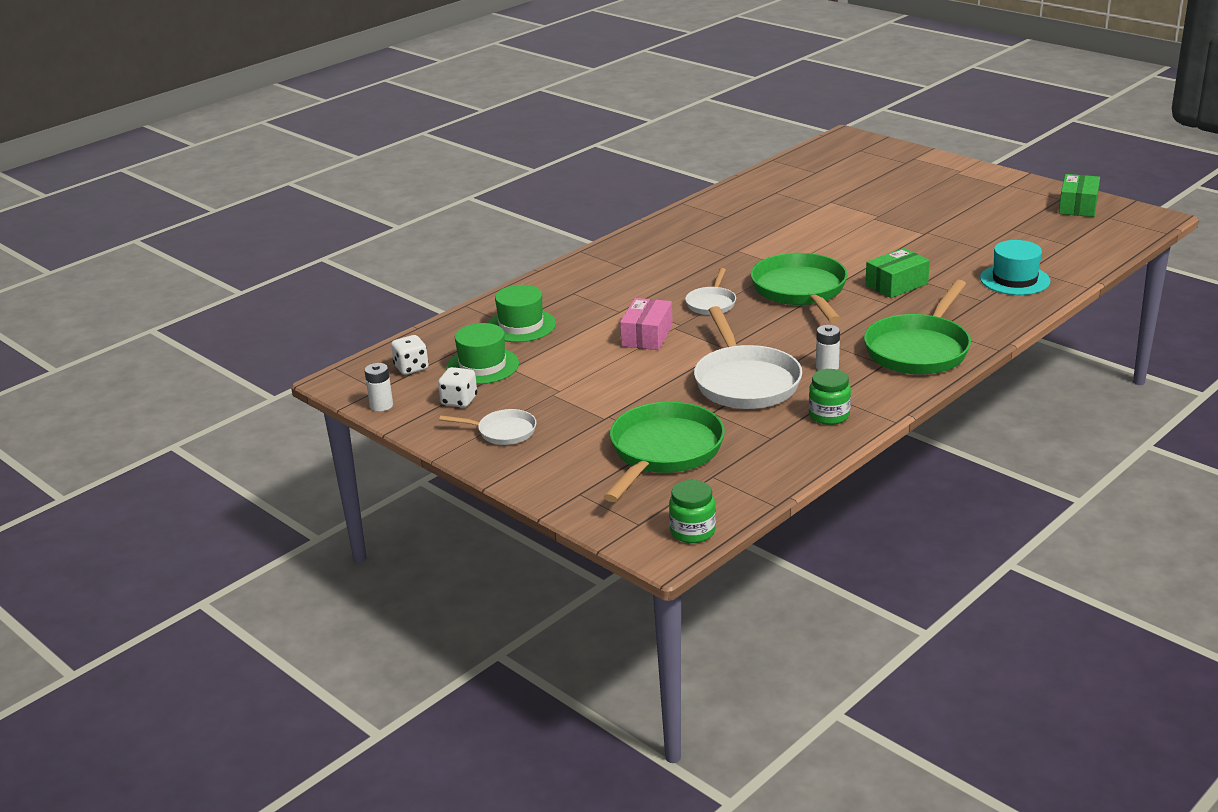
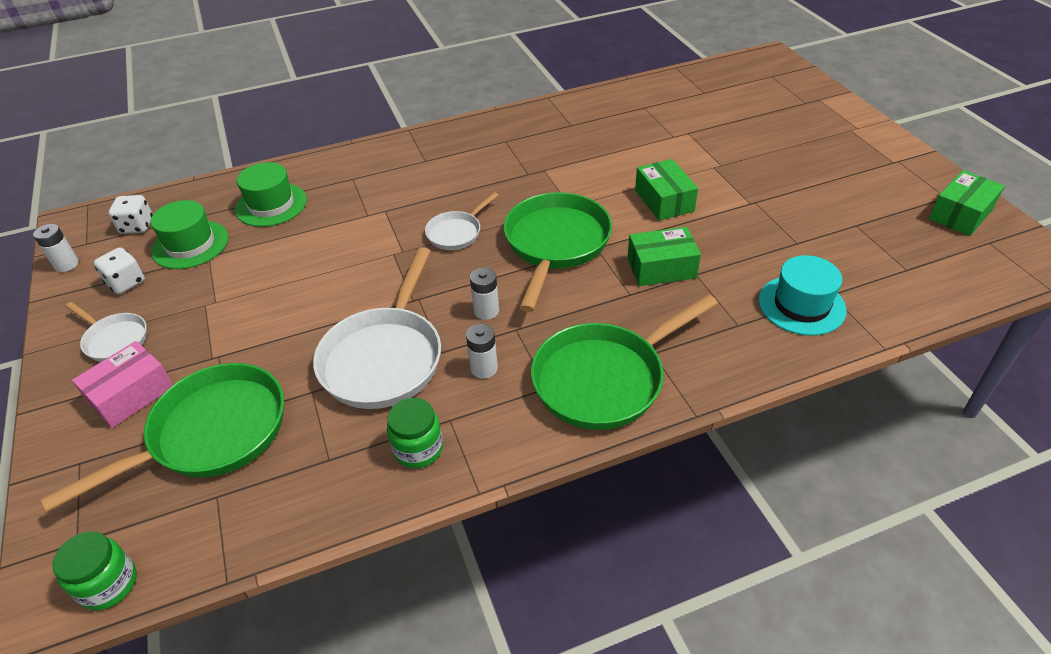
camera: 25 degrees right, 15 degrees up
pink box [620,298,673,350] -> pink box moved to [72,341,173,428]
none -> white battery [470,267,499,320]
none -> green box [635,159,698,221]

